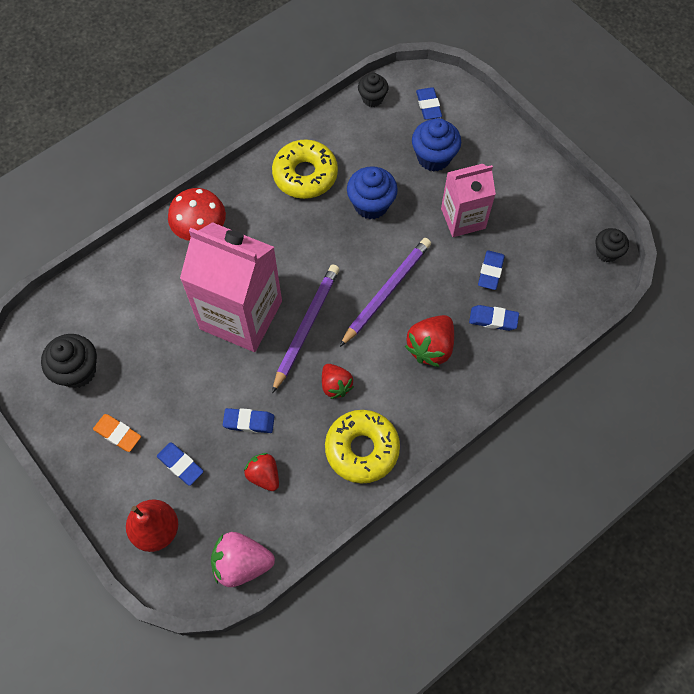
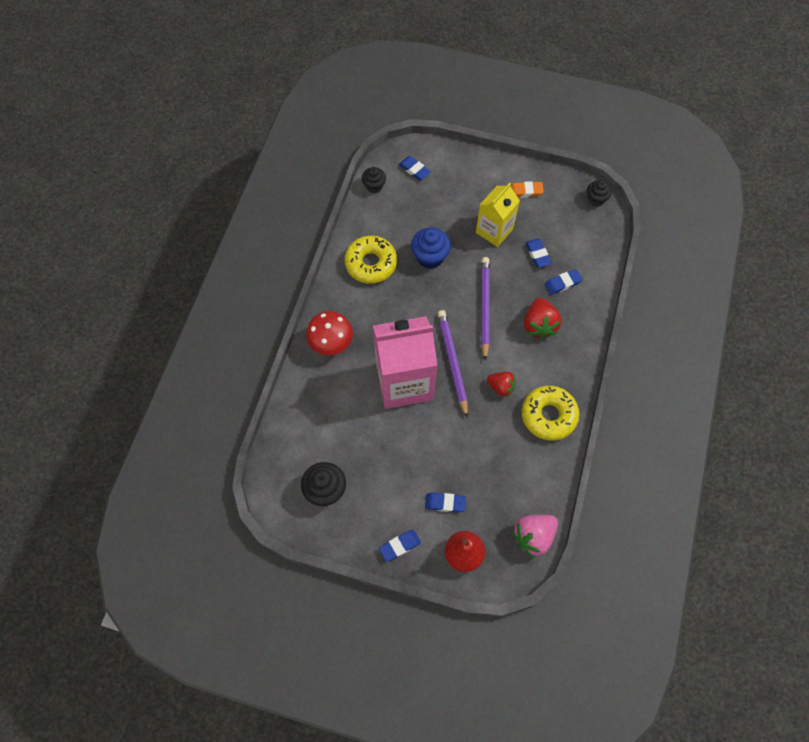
camera: 35 degrees left, 0 degrees up
orange eraser [93,414,141,452] -> orange eraser moved to [510,181,544,198]
blue eraser [223,408,275,433] -> blue eraser moved to [379,530,421,562]
red strawberry [244,453,279,491] -> none
blue cupcake [412,118,461,172] -> none
pink carton [441,164,496,237] -> yellow carton [476,183,520,247]

